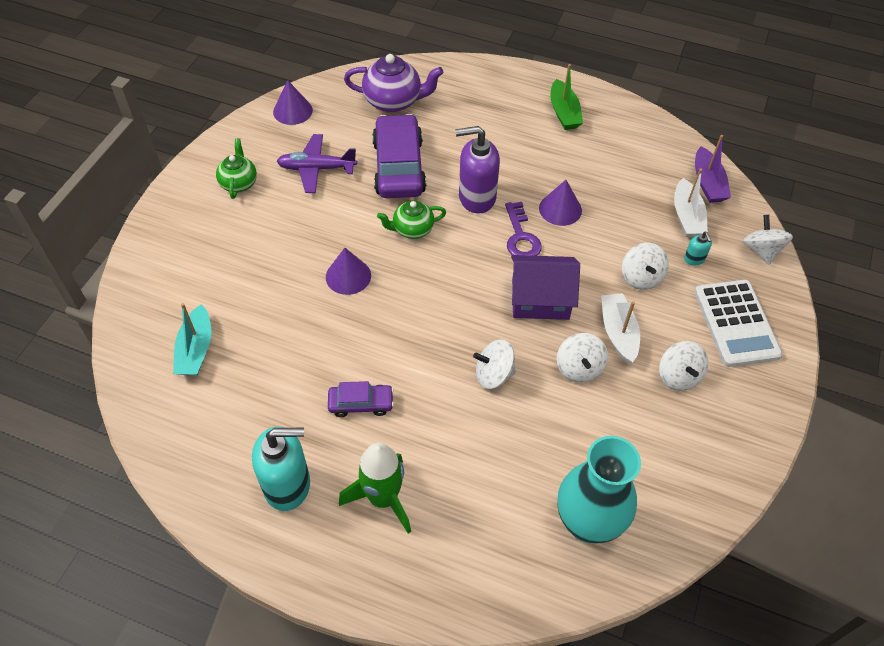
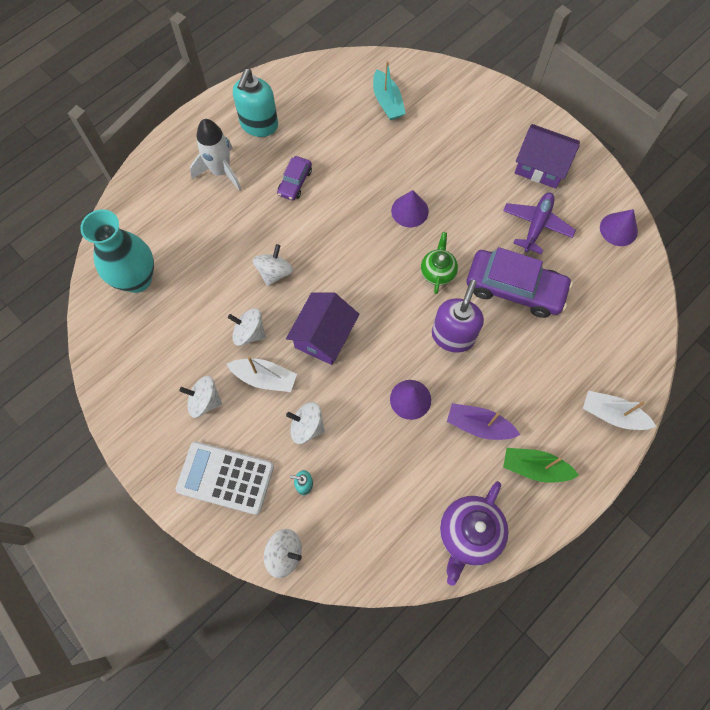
camera: 115 degrees right, 15 degrees up
turquoise boat [173,303,211,375] -> turquoise boat turned 135 degrees counterclockwise [373,61,406,120]
green teapot [216,138,257,199] -> purple house [514,124,580,189]
green rocket [339,443,411,534] -> white rocket [190,119,242,191]
purple teapot [344,54,443,112] -> purple teapot moved to [440,481,509,586]
purple key [505,202,542,256] -> none
white boat [674,169,708,237] -> white boat moved to [583,391,657,430]
purple boat [695,135,731,203] -> purple boat moved to [447,403,520,440]

